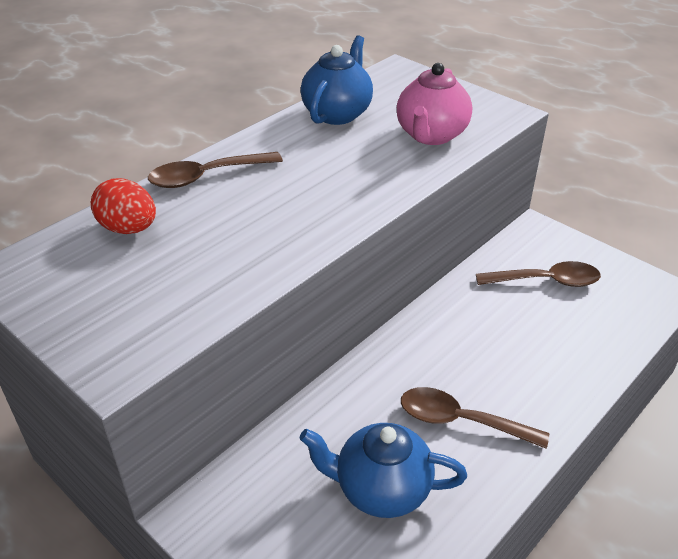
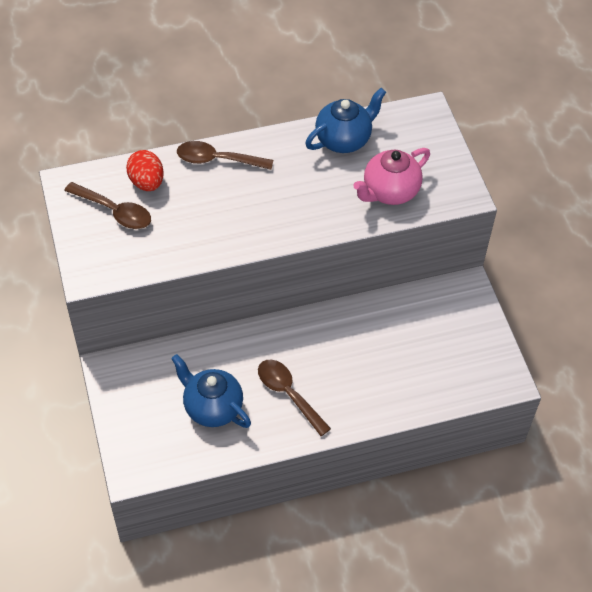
camera: 30 degrees right, 15 degrees up
brown spoon [476,261,601,287] -> brown spoon moved to [64,182,151,229]

